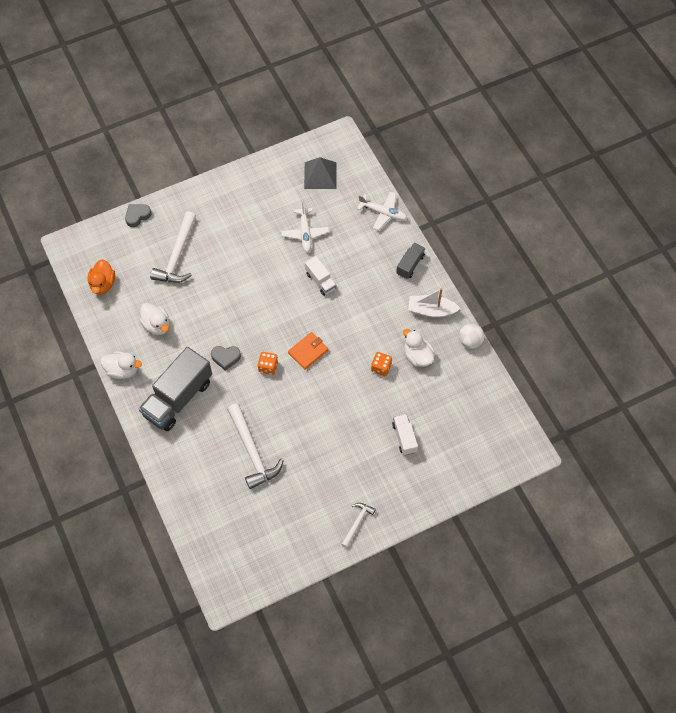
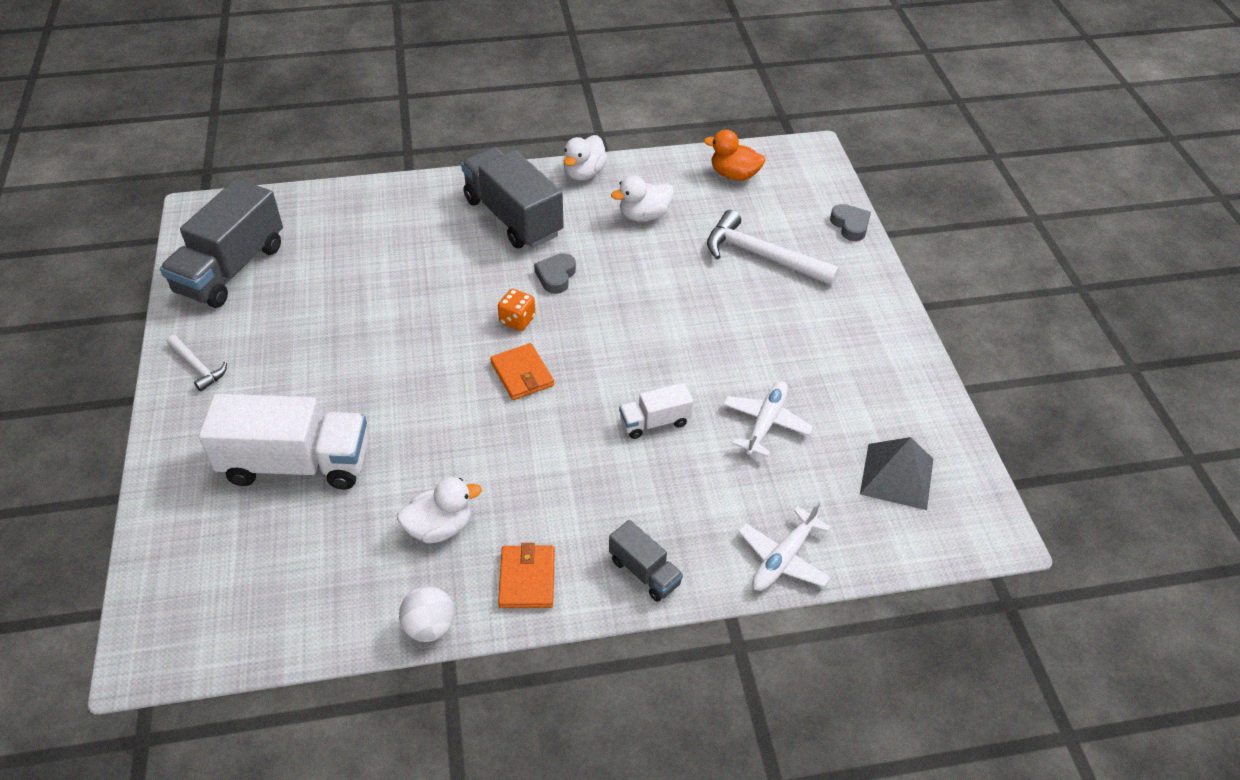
camera: 105 degrees right, 15 degrees down
white hammer [227,403,284,489] -> none
white plane [281,202,329,253] -> white plane turned 105 degrees clockwise [723,381,813,457]
orange dice [371,352,392,376] -> none
white truck [392,414,418,455] -> white truck [199,394,368,490], size x2.02
white boat [408,288,461,318] -> orange wallet [498,543,555,608]
none -> grey truck [160,179,283,308]

